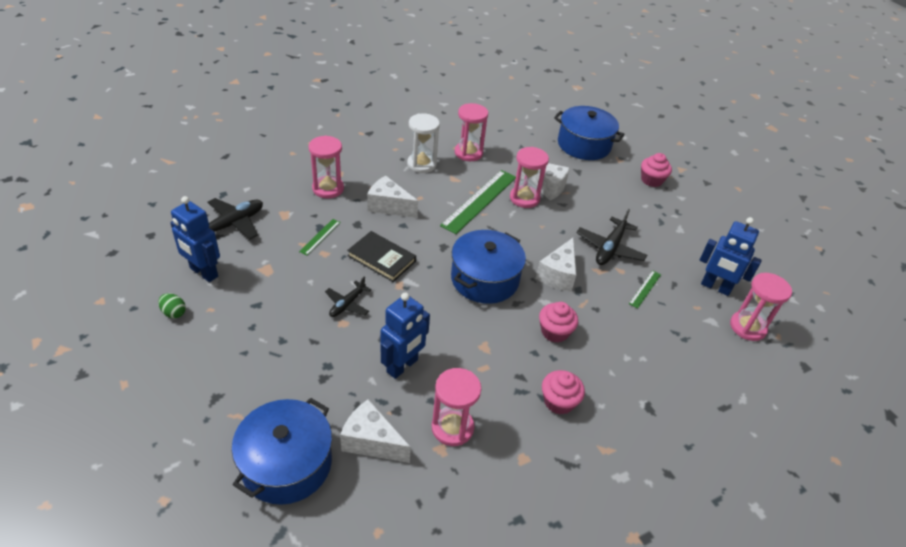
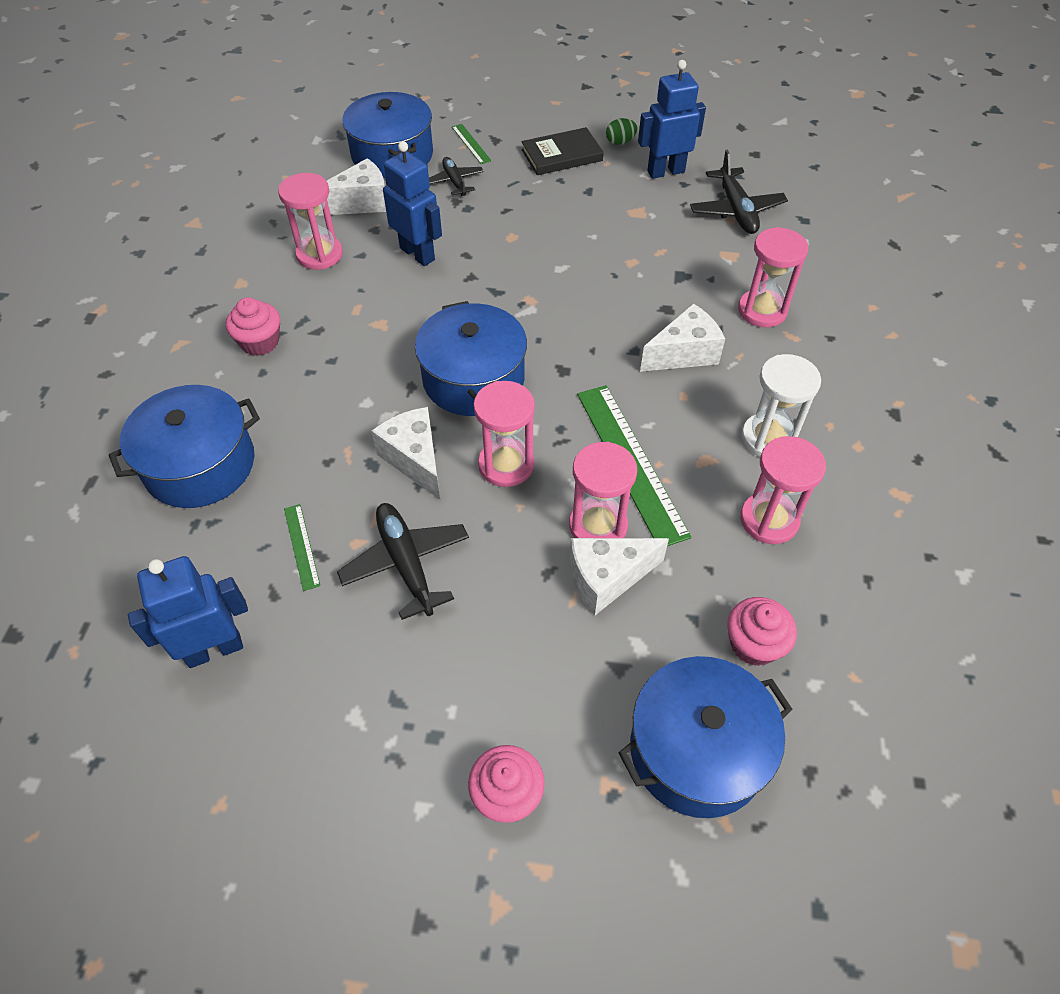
camera: 130 degrees right, 10 degrees up
green ruler [299,219,341,255] -> green ruler moved to [452,124,492,164]
black plane [325,276,372,317] -> black plane moved to [429,157,484,196]
black book [347,231,416,282] -> black book moved to [521,127,604,175]
blue robot [381,293,430,379] -> blue robot turned 150 degrees clockwise [383,141,442,266]
pink cupcake [539,302,578,343] -> pink cupcake moved to [727,597,797,666]
pink hourglass [730,273,792,341] -> pink hourglass moved to [474,381,535,487]
none -> blue pot [109,385,260,508]

